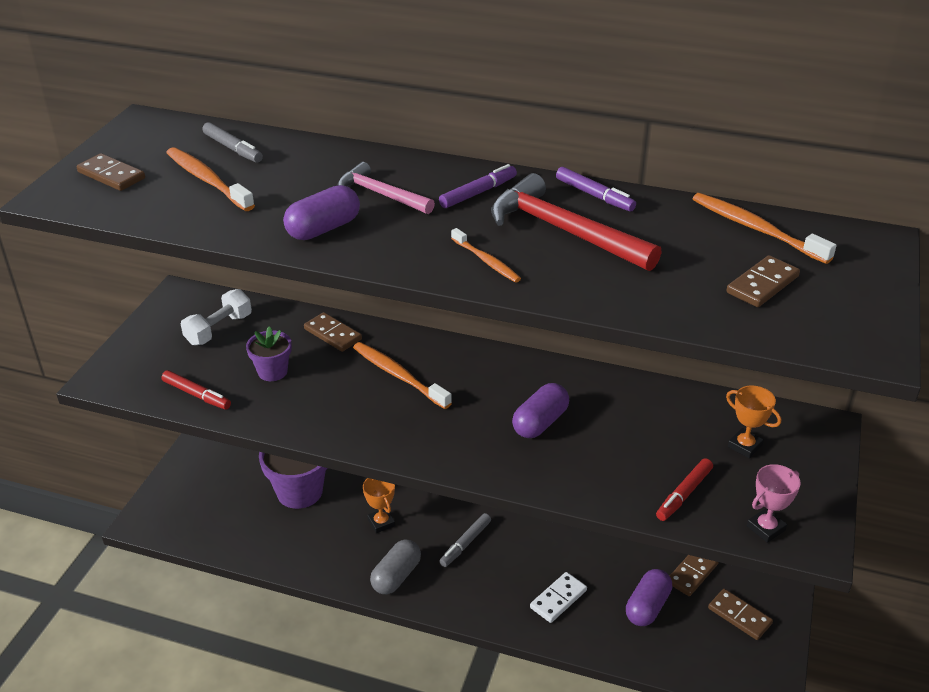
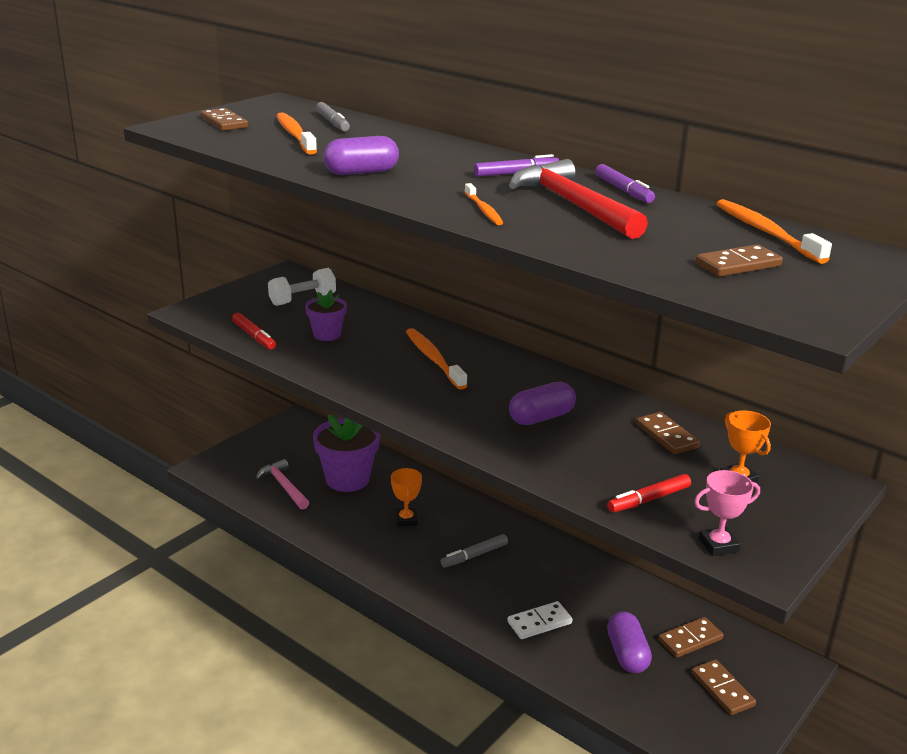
camera: 20 degrees right, 10 degrees down
brown domino [304,312,362,352] -> brown domino moved to [636,412,700,454]
pink hammer [338,162,435,214] -> pink hammer moved to [256,459,309,510]
grey capsule [370,539,421,594] -> none
purple capsule [626,569,672,626] -> purple capsule turned 60 degrees counterclockwise [607,612,652,673]

